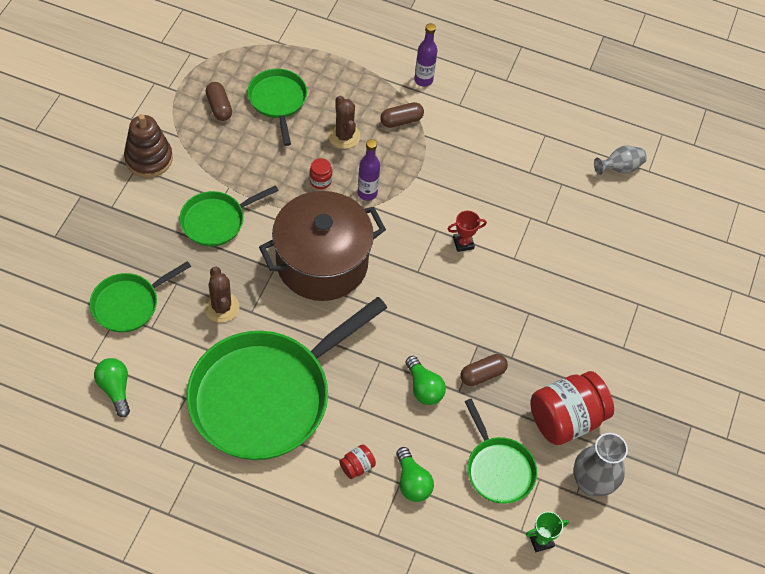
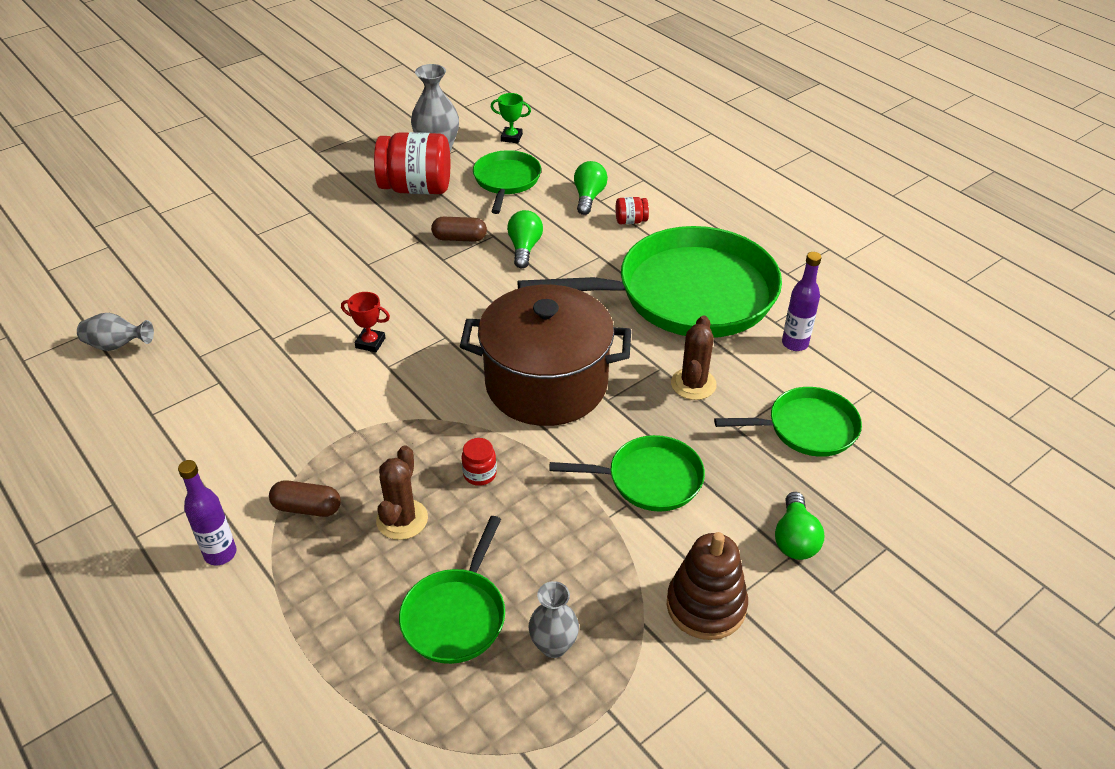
camera: 145 degrees left, 15 degrees down
green light bulb [94,358,130,417] -> green light bulb moved to [775,492,824,560]
brown capsule [205,82,232,121] -> grey vase [528,581,579,658]
purple bottle [358,139,380,201] -> purple bottle moved to [782,252,822,351]

